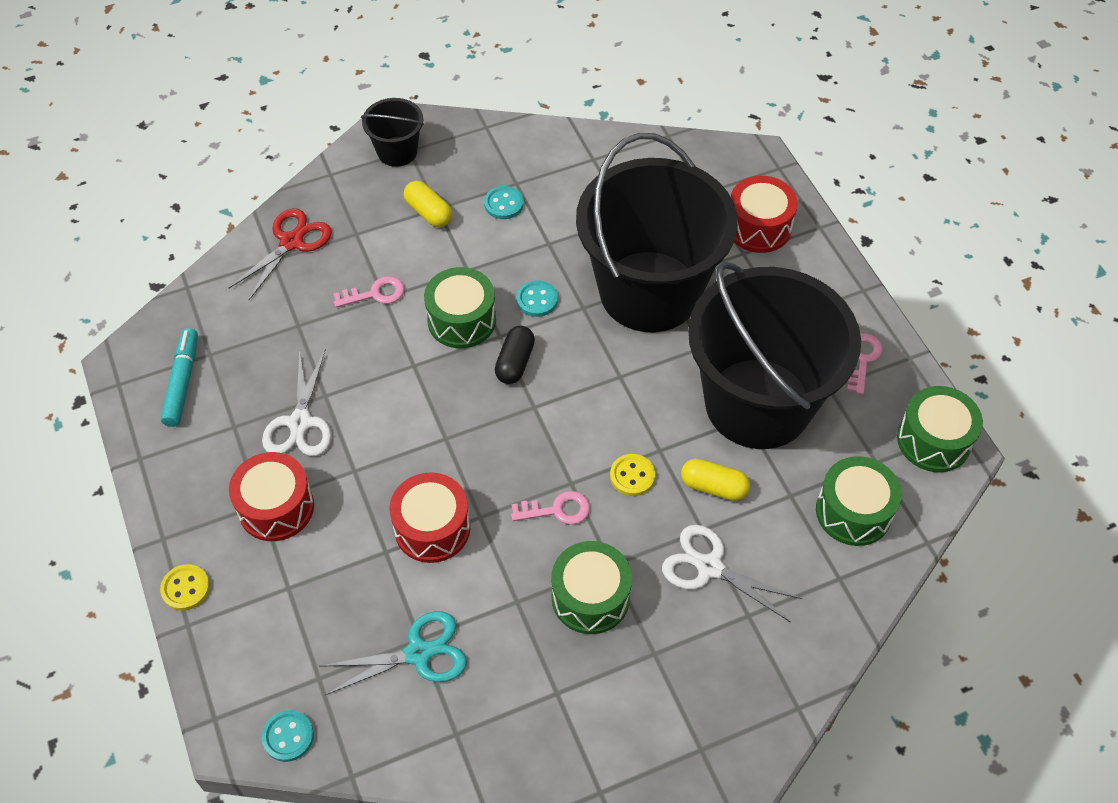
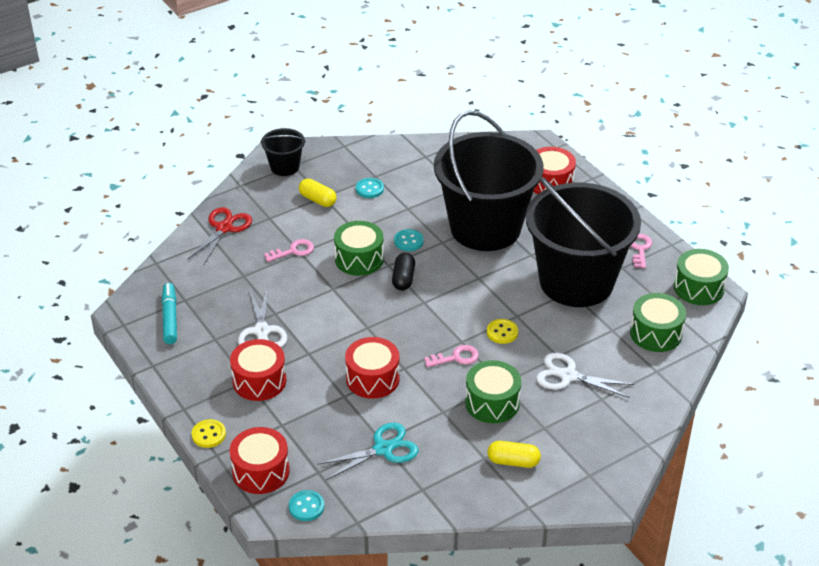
camera: 10 degrees left, 15 degrees down
yellow capsule [681,459,750,501] -> yellow capsule moved to [488,441,541,468]
none -> red drum [229,427,290,494]

